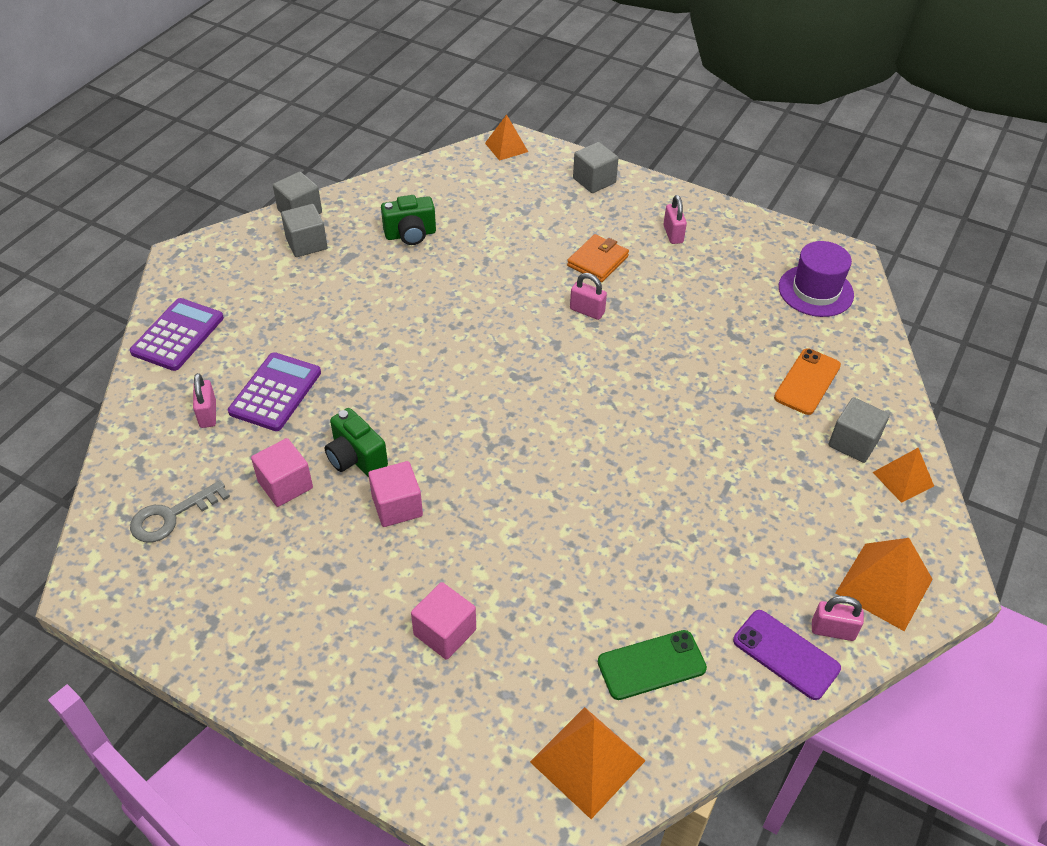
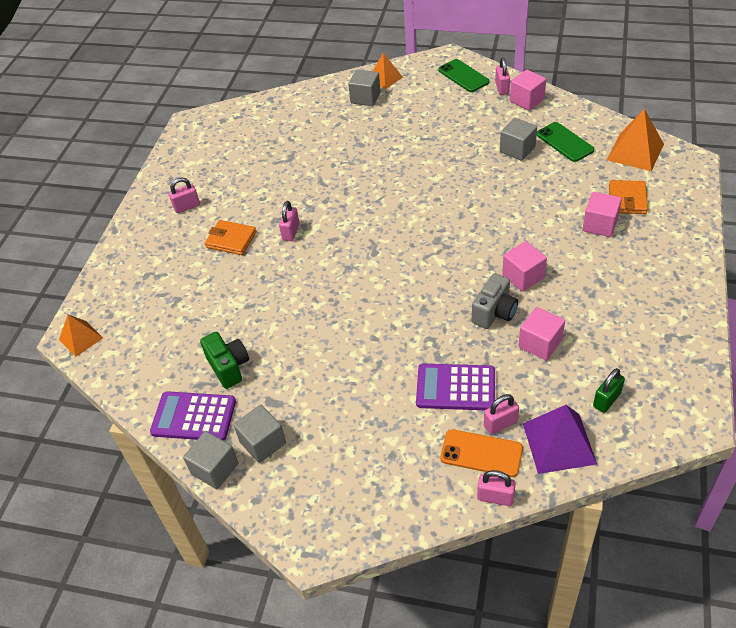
camera: 100 degrees left, 0 degrees up
purple calculator [130,298,224,371] -> purple calculator moved to [150,391,236,441]
grey key [130,480,230,542] -> green padlock [593,368,625,413]
green camera [325,408,388,477] -> grey camera [472,273,518,329]
grey cube [573,142,619,193] -> grey cube moved to [500,118,537,161]
purple phone [733,610,841,700] -> pink cube [510,70,546,110]
orange phone [774,348,841,415] -> orange phone moved to [440,429,523,477]
purple hat [779,241,854,317] -> none
orange pyramid [836,538,933,631] -> green phone [438,59,489,92]
none -> pink padlock [477,470,516,506]
none -> purple pyramid [523,405,597,474]
none -> orange wallet [609,180,648,214]

